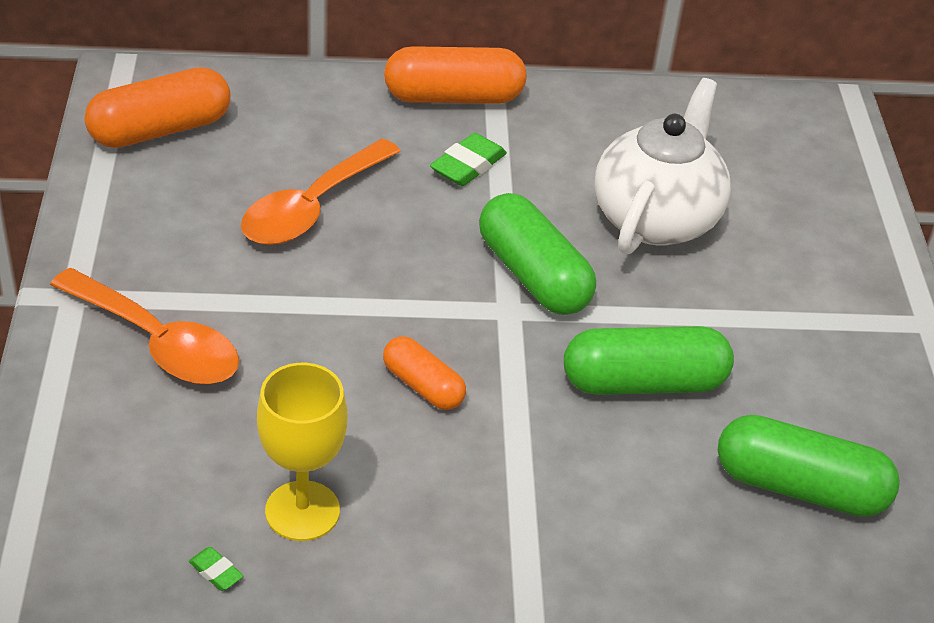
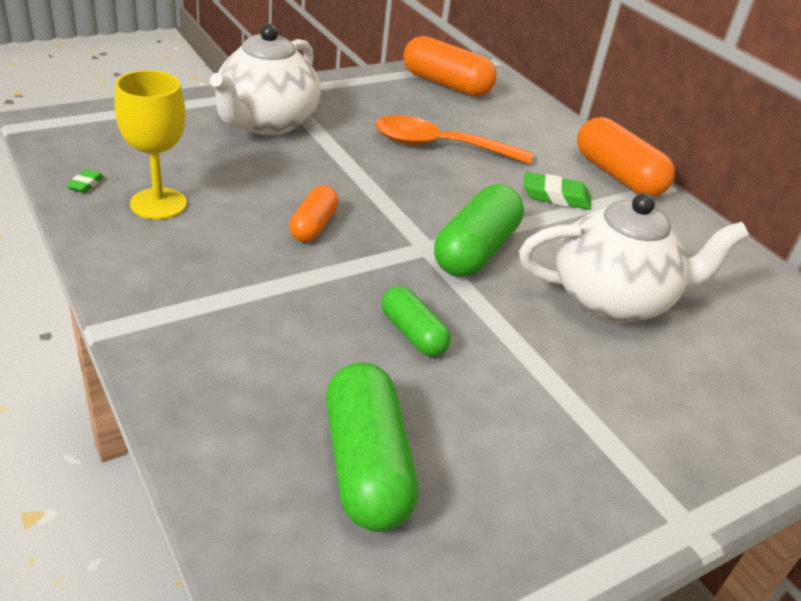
camera: 60 degrees right, 5 degrees down
orange spoon [50,268,239,384] -> white teapot [210,24,320,135]
green capsule [564,326,734,395] -> green capsule [382,286,451,357], size x0.59

